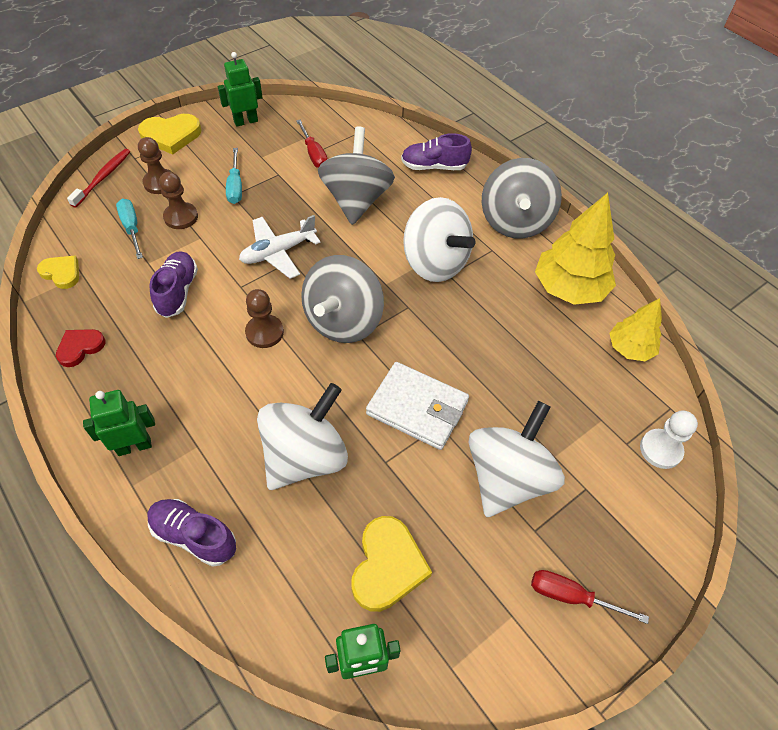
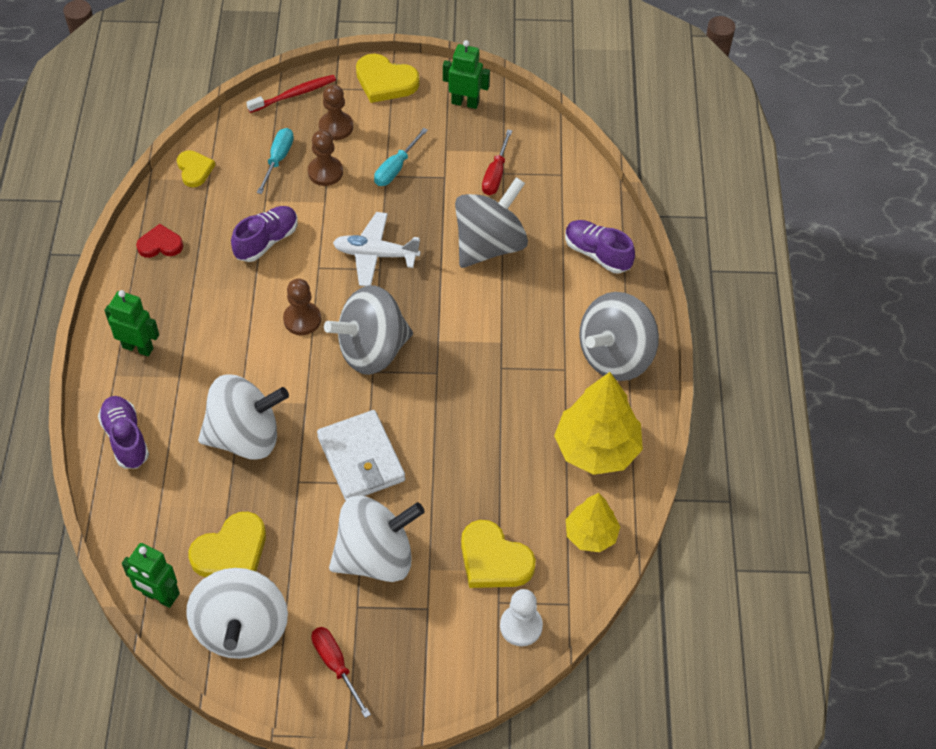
camera: 40 degrees right, 0 degrees up
white spinning top [403,197,475,282] -> white spinning top moved to [186,568,288,659]
none -> yellow heart [461,520,536,588]

